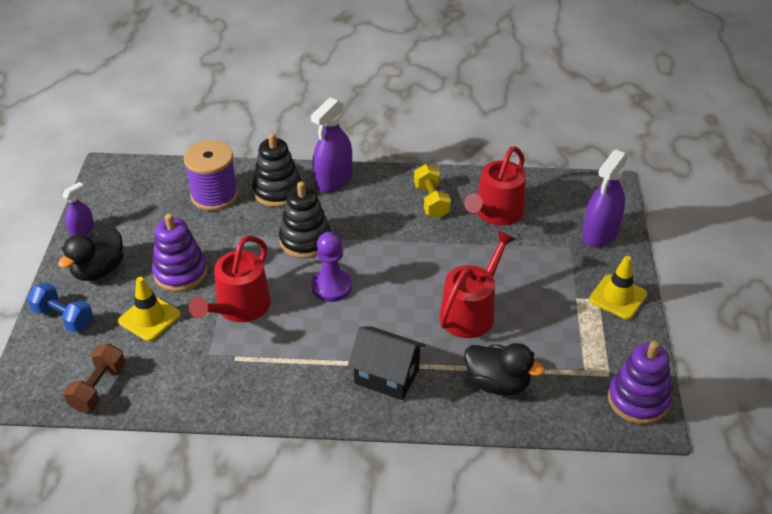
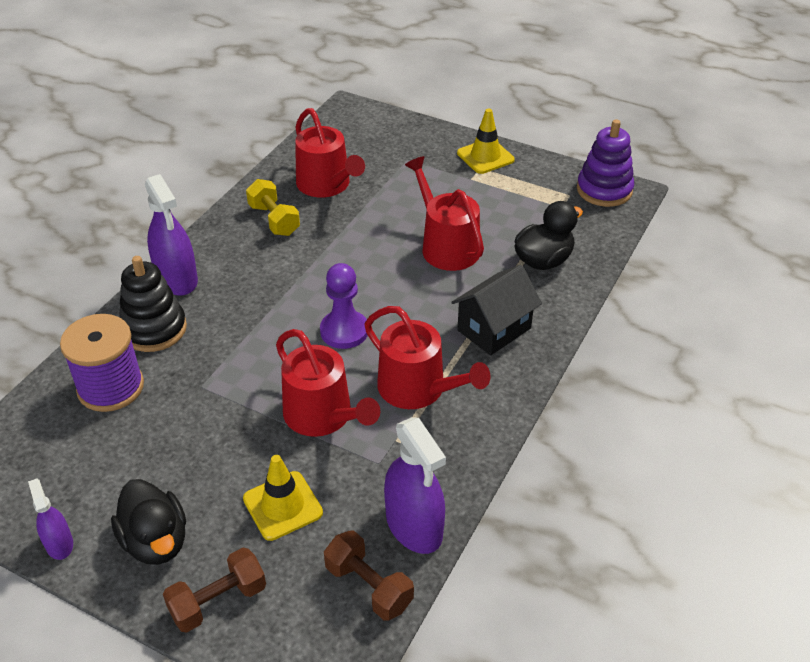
camera: 65 degrees left, 0 degrees up
blue dumbbell [27,282,93,333] -> brown dumbbell [163,547,266,633]
purple stacking toy [152,213,208,292] -> none
black stacking toy [279,181,331,258] -> none
yellow dumbbell [414,164,451,218] -> yellow dumbbell turned 45 degrees clockwise [246,179,300,236]
purple spray bottle [582,150,628,248] -> purple spray bottle moved to [384,417,446,554]
none -> red watering can [364,306,490,409]

